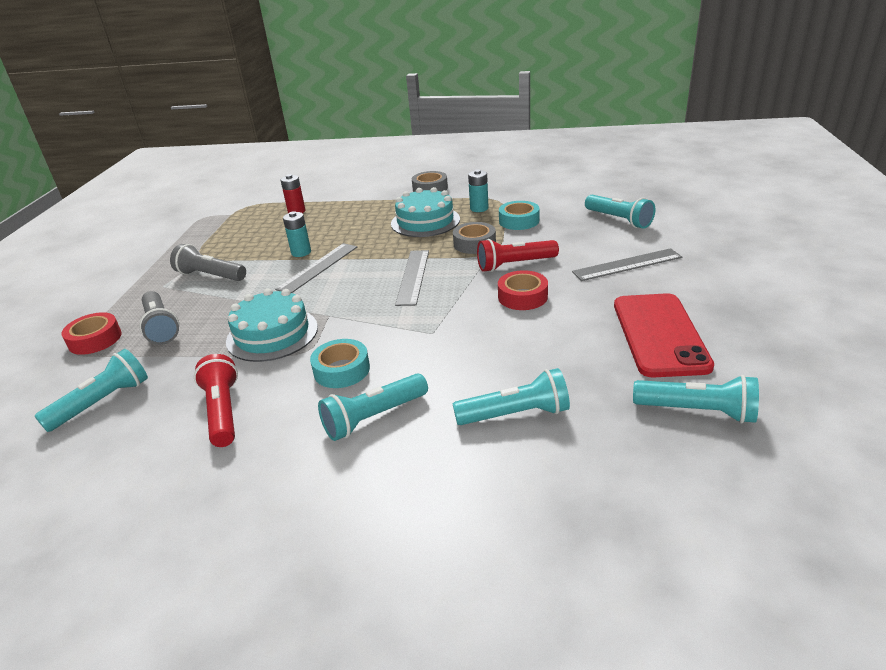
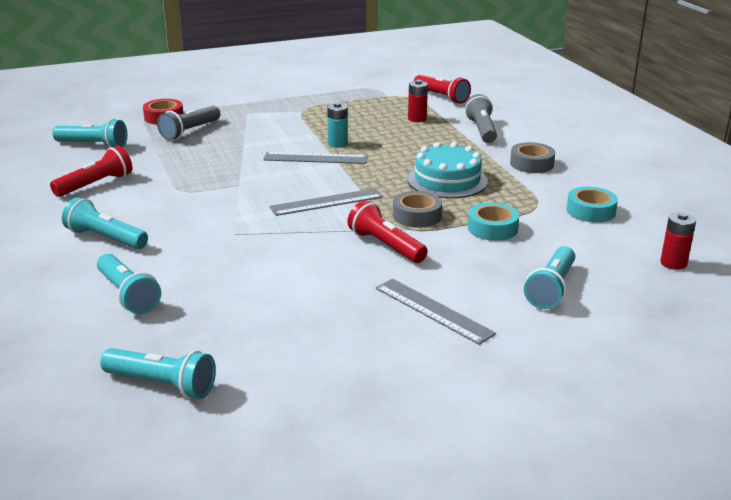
camera: 60 degrees right, 5 degrees down
grey flashlight [170,244,246,281] -> grey flashlight moved to [465,94,497,143]
turquoise cake [226,288,318,362] -> none
turquoise tape [310,339,370,388] -> turquoise tape moved to [567,187,618,223]
turquoise battery [468,169,488,212] -> none
red tape [498,270,548,310] -> none
red phone [614,293,714,377] -> none
turquoise flashlight [633,375,759,423] -> turquoise flashlight turned 60 degrees counterclockwise [100,348,216,399]
none -> red flashlight [414,75,471,104]
none -> red battery [660,212,696,270]

